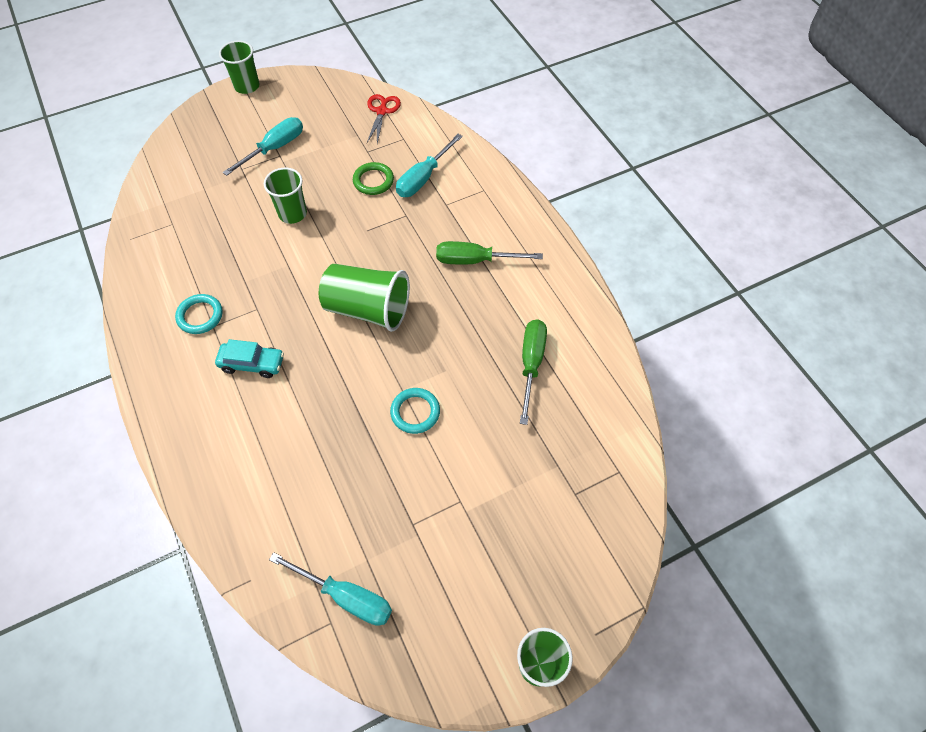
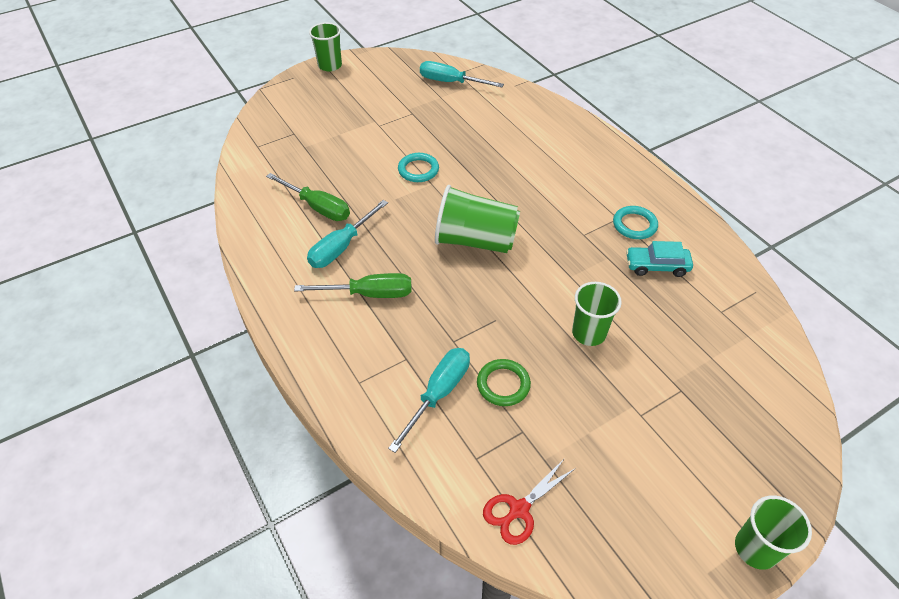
camera: 175 degrees right, 10 degrees down
turquoise car [215,339,284,378] -> turquoise car moved to [626,241,693,277]
turquoise screwdriver [223,117,303,176] -> turquoise screwdriver moved to [307,200,388,268]
red scissors [367,94,401,143] -> red scissors turned 45 degrees clockwise [483,458,576,545]
green screwdriver [520,319,547,425] -> green screwdriver turned 60 degrees counterclockwise [266,173,350,221]

